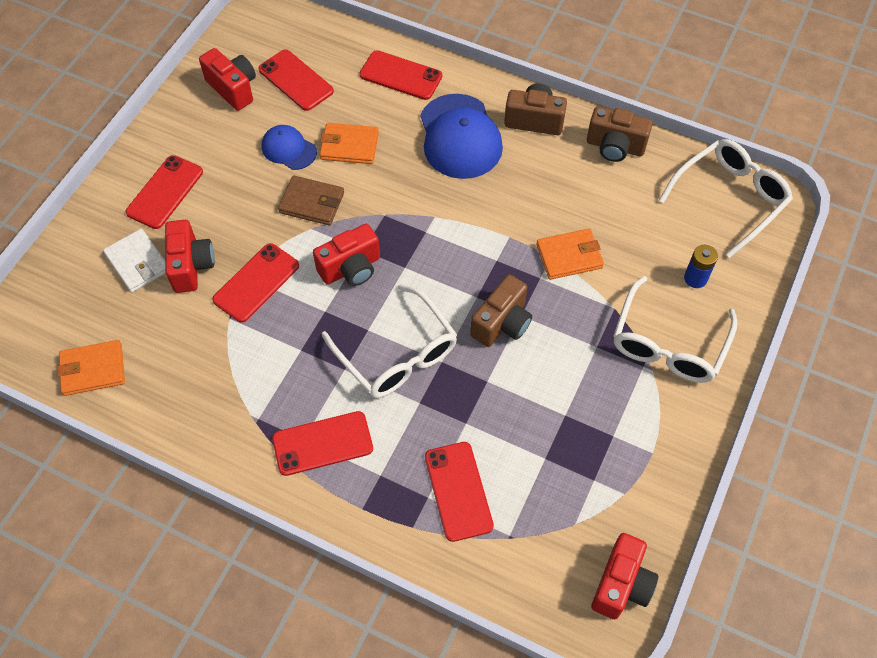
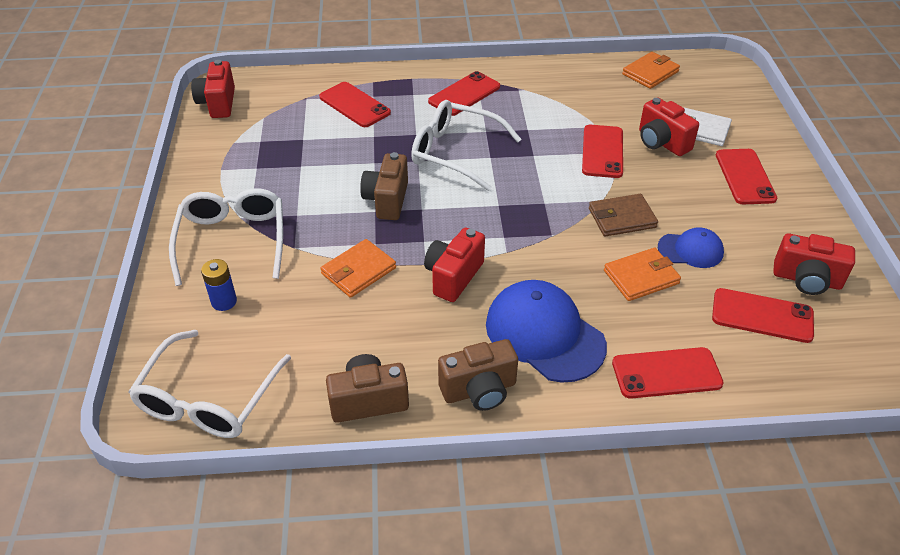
camera: 150 degrees right, 15 degrees down
red camera [313,224,380,286] -> red camera moved to [424,228,485,302]

